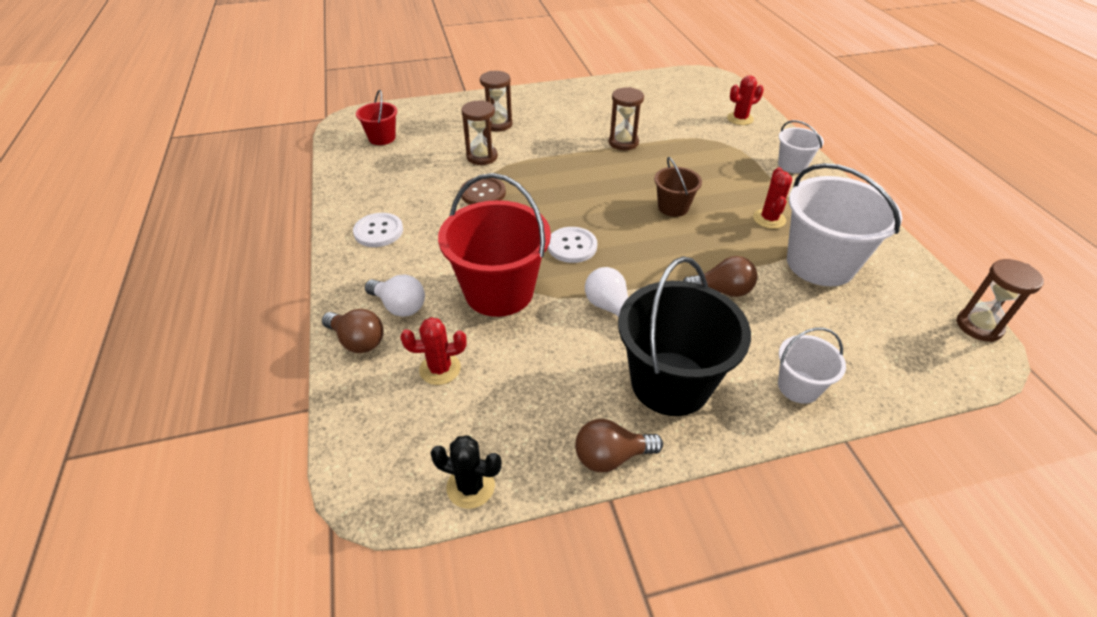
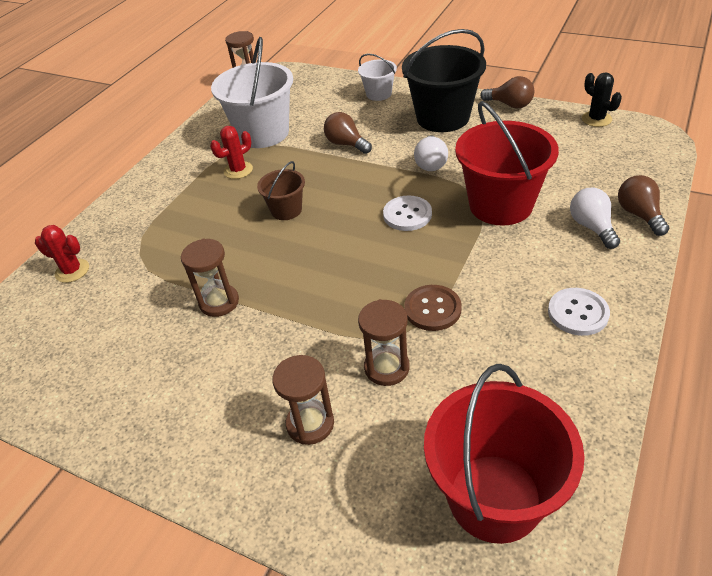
camera: 135 degrees left, 0 degrees up
red bucket [356,90,397,145] -> red bucket [424,364,585,544], size x1.95
red cactus [401,317,467,385] -> none
white bucket [778,120,824,173] -> none

